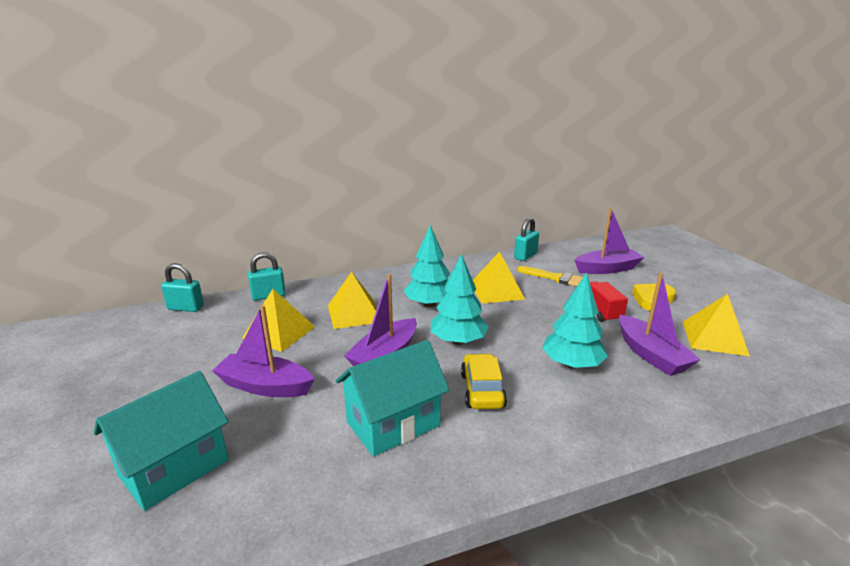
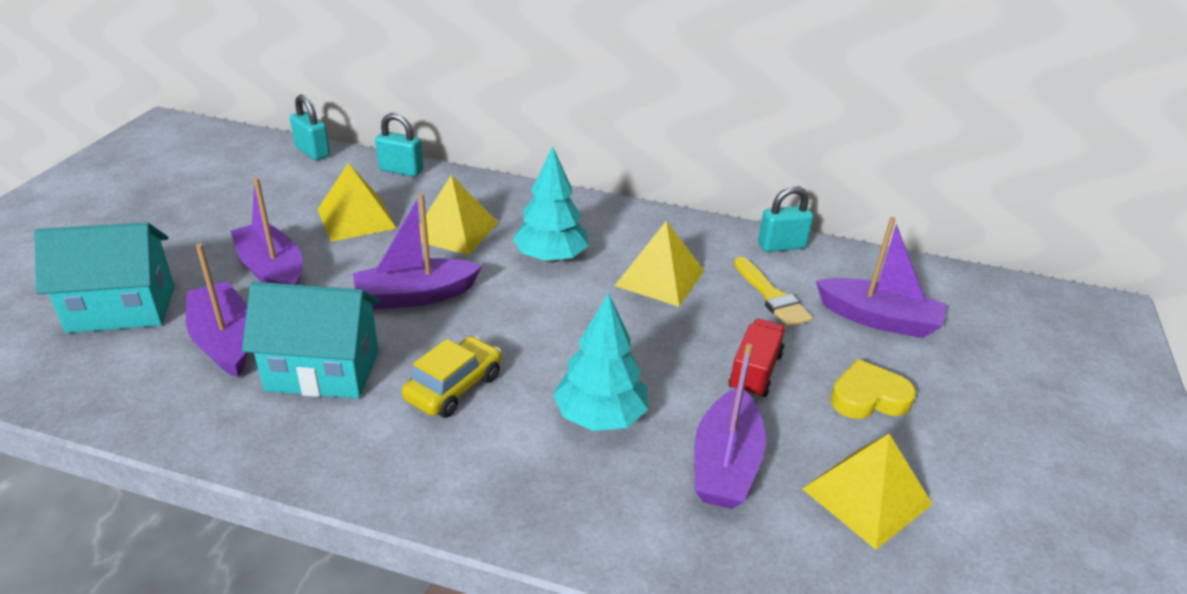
camera: 35 degrees right, 10 degrees up
turquoise tree [431,254,489,345] -> none
none -> purple boat [186,244,248,377]

